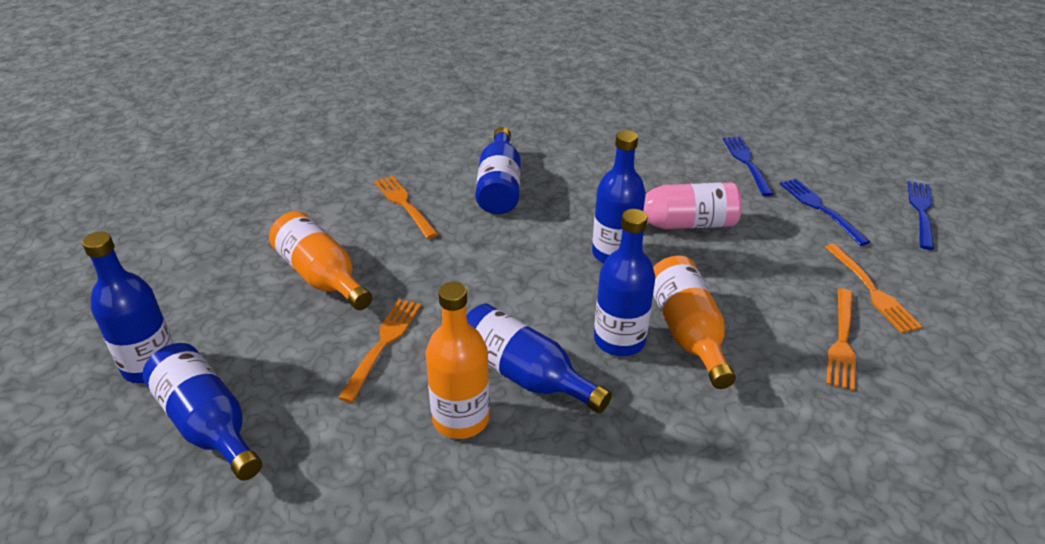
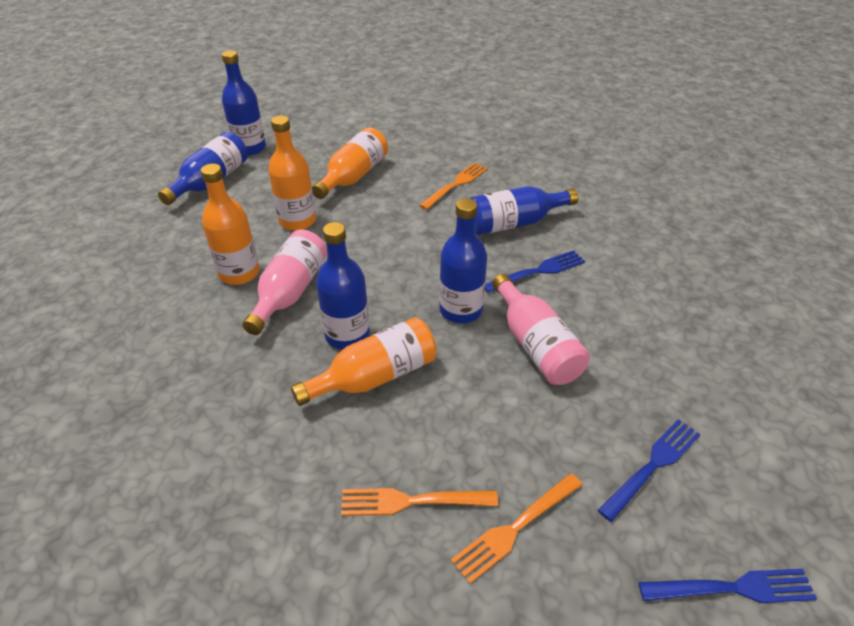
camera: 70 degrees right, 5 degrees up
orange fork [338,299,421,403] -> orange bottle [268,116,316,231]
blue bottle [466,303,612,413] -> pink bottle [242,230,327,335]
blue fork [723,137,774,196] -> blue fork moved to [485,250,585,293]

